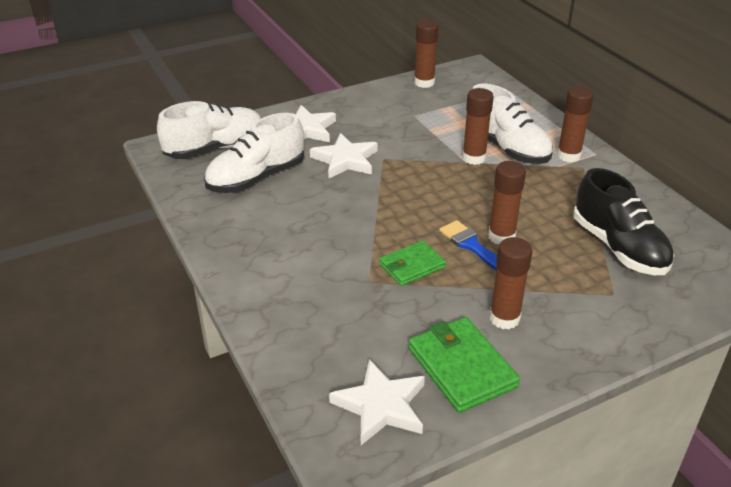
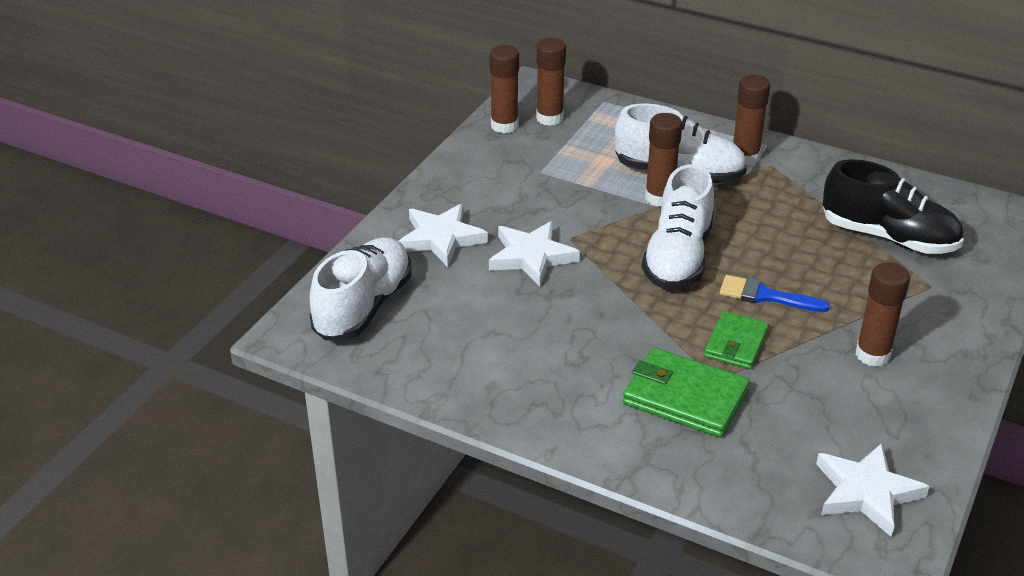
camera: 35 degrees left, 0 degrees up
white shoe [204,113,304,193] -> white shoe moved to [642,165,714,289]
green wallet [408,317,520,413] -> green wallet moved to [623,348,750,438]
brown glue stick [488,161,526,244] -> brown glue stick moved to [536,38,566,126]

